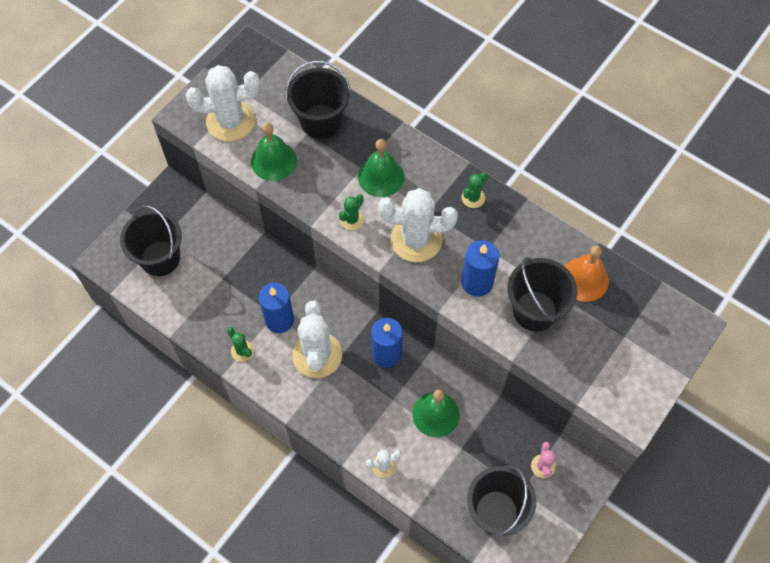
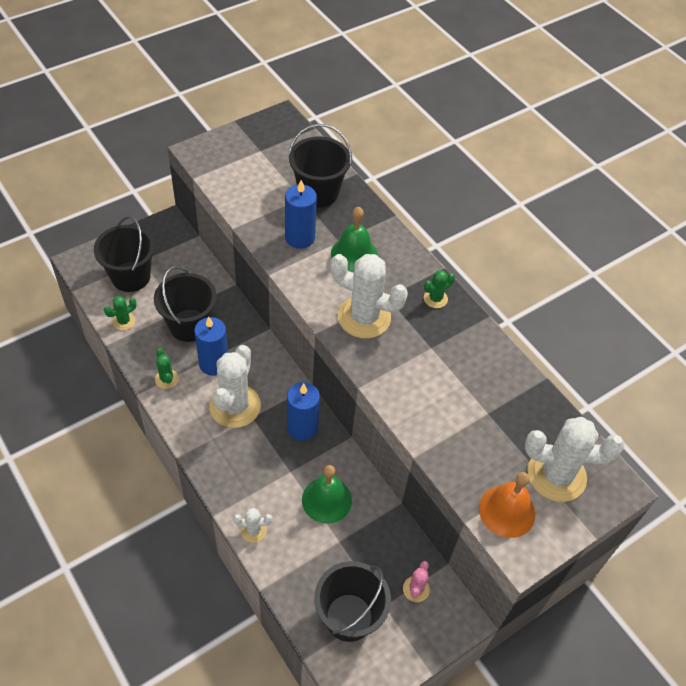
camera: 15 degrees right, 10 degrees down
white cactus [186,65,260,141] -> white cactus moved to [525,417,624,502]
green bell [251,123,297,181] -> none
green cactus [339,194,364,230] -> green cactus moved to [104,296,137,330]
blue candle [462,240,499,297] -> blue candle moved to [285,180,317,249]
black bucket [507,257,578,331] -> black bucket moved to [154,266,217,342]
orange bell [565,246,609,302] -> orange bell moved to [479,472,535,538]

